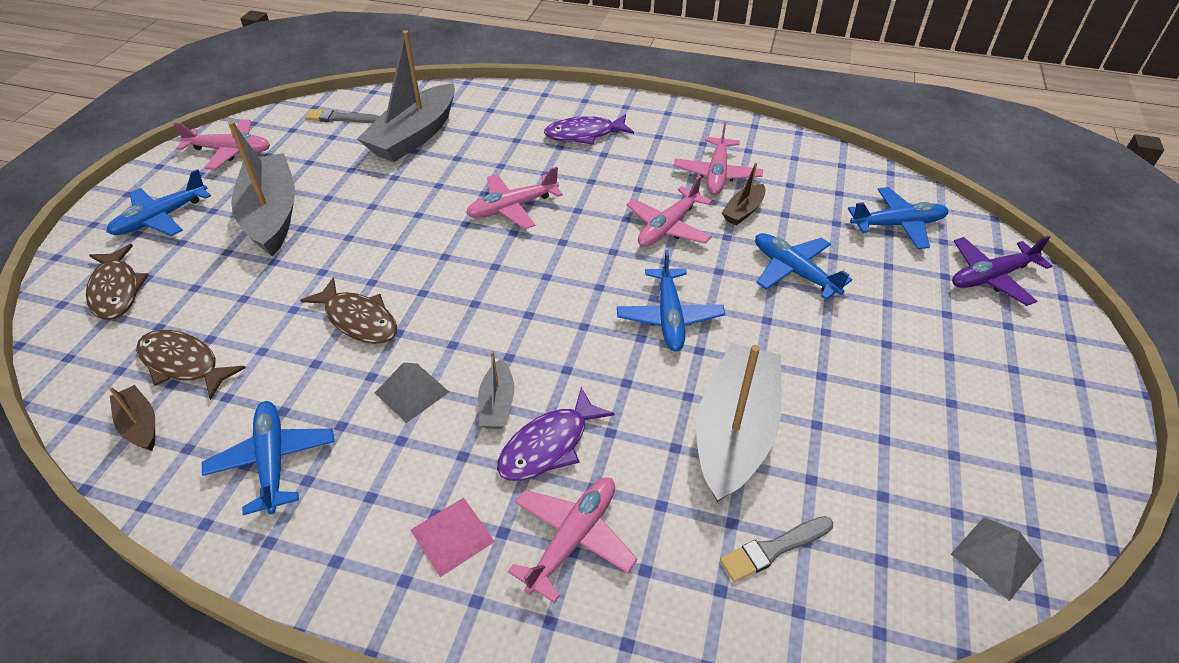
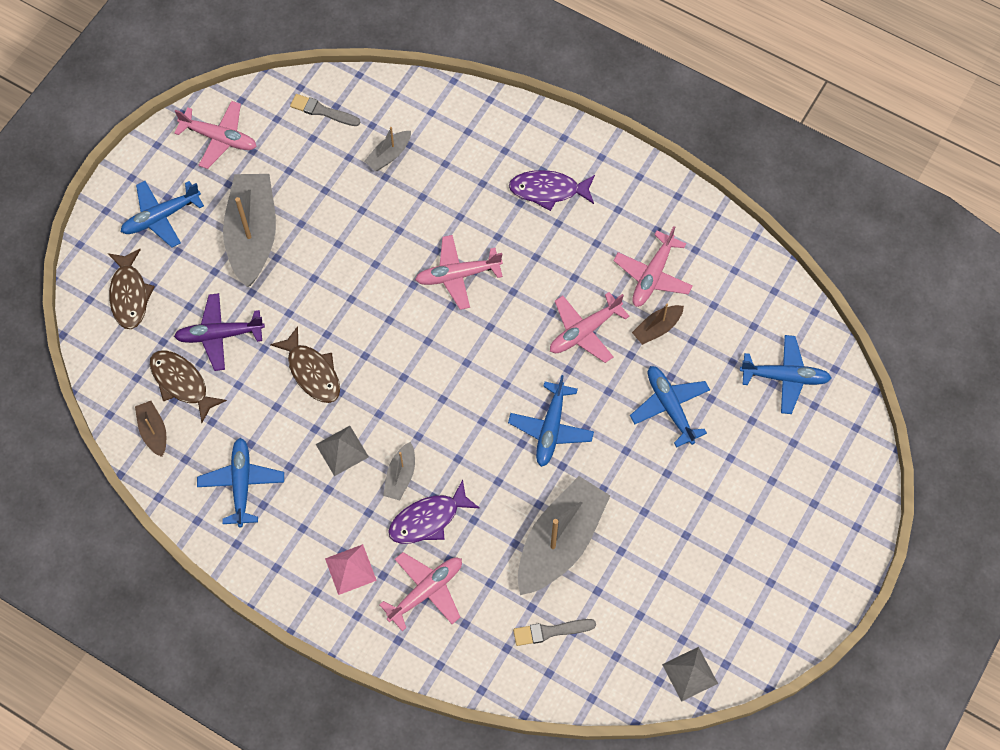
camera: 15 degrees right, 20 degrees up
grey boat [357,30,455,162] -> grey boat [364,127,411,171], size x0.47
purple plane [952,236,1052,306] -> purple plane moved to [174,293,265,371]

